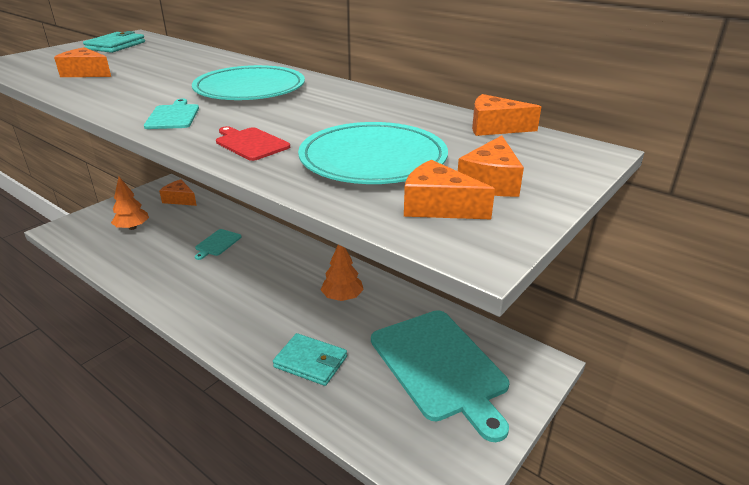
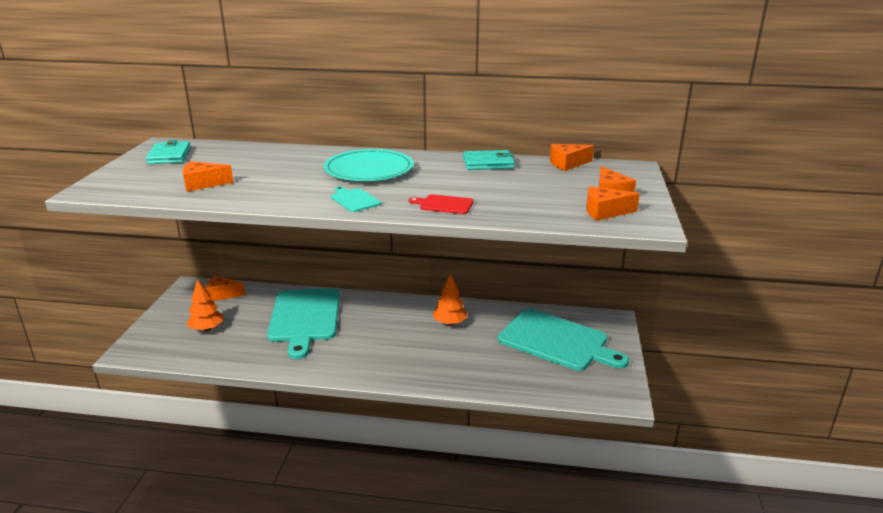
camera: 30 degrees left, 5 degrees down
turquoise cutting board [195,229,242,260] -> turquoise cutting board [267,288,340,359], size x2.38
turquoise wallet [273,333,347,386] -> turquoise wallet moved to [463,150,515,170]
turquoise plate [298,122,448,184] -> none

